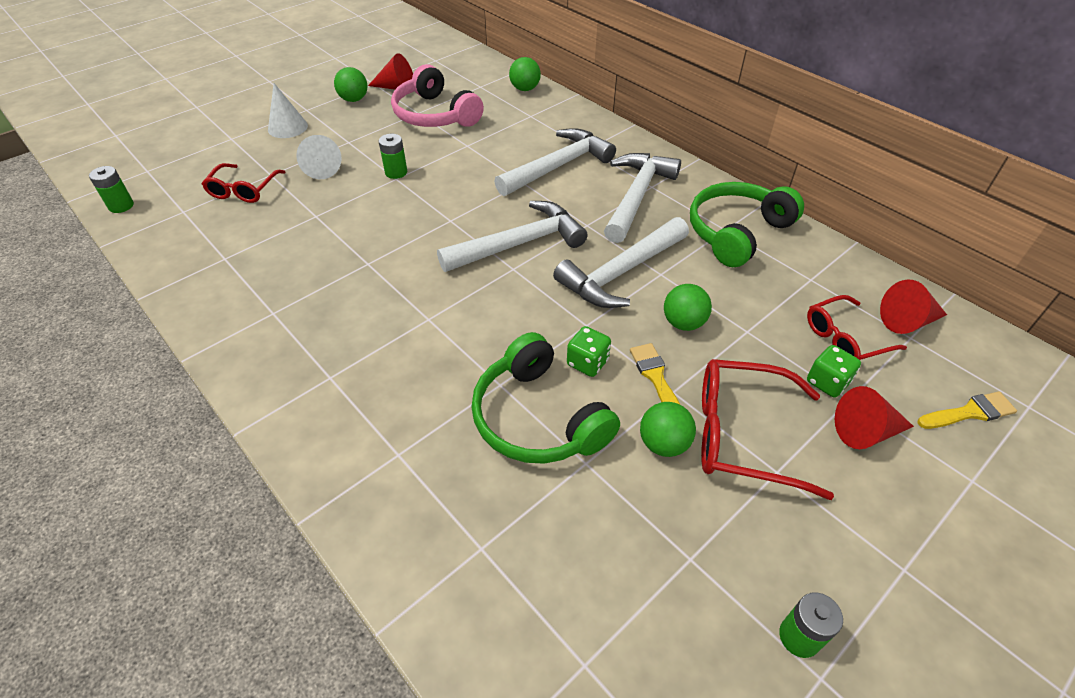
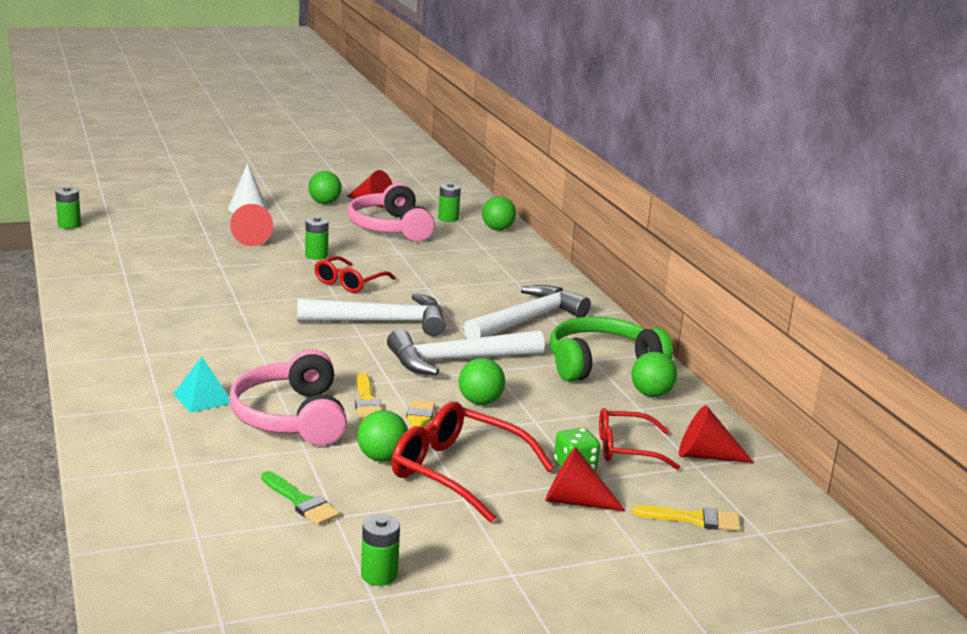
camera: 20 degrees right, 25 degrees down
red glasses [202,163,285,203] -> red glasses moved to [314,256,395,293]
white cone [296,135,342,179] -> red cone [230,204,273,246]
green headphones [471,332,620,464] -> pink headphones [229,349,347,446]
white hammer [494,128,616,196] -> none
green dice [567,326,611,377] -> yellow brush [355,373,381,419]
none -> turquoise pyramid [173,357,230,413]
none -> green brush [262,471,340,525]
none -> green battery [438,183,461,222]
none -> green ball [631,352,677,397]

